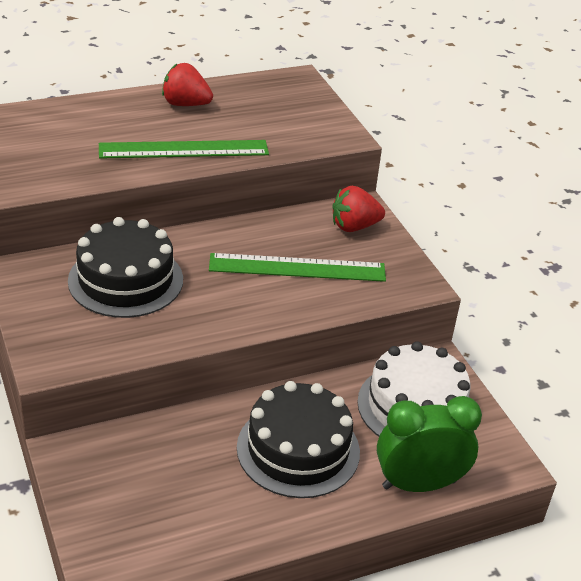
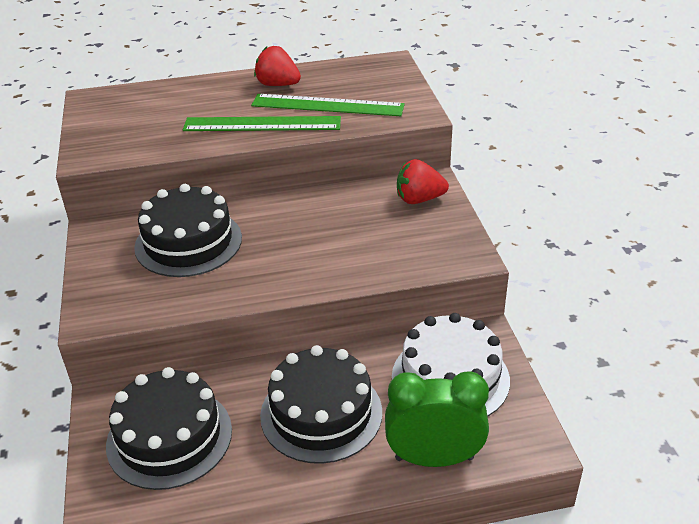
camera: 15 degrees right, 0 degrees up
green ruler [209,253,386,282] -> green ruler moved to [251,94,405,116]
none -> black cake [106,367,232,490]

